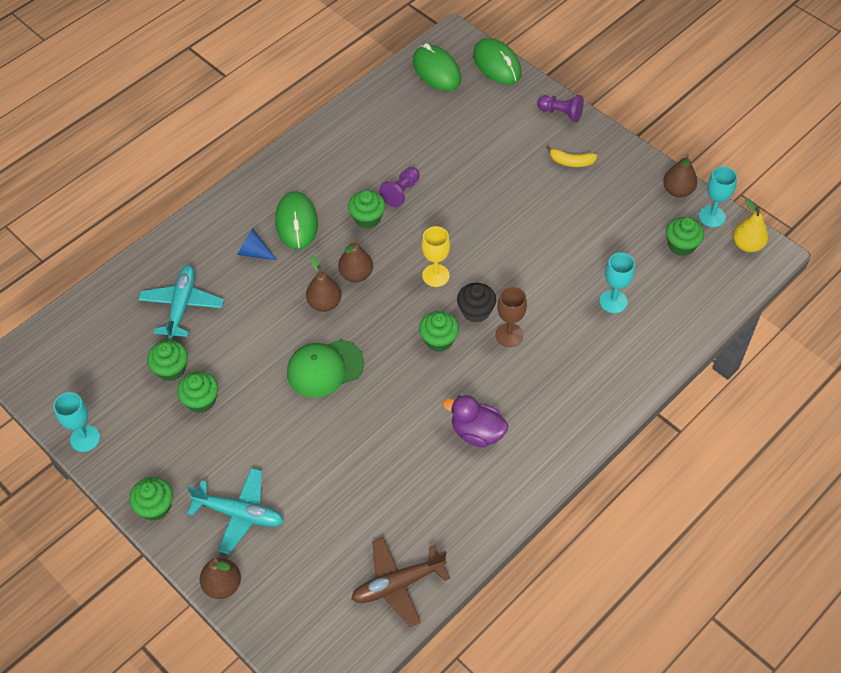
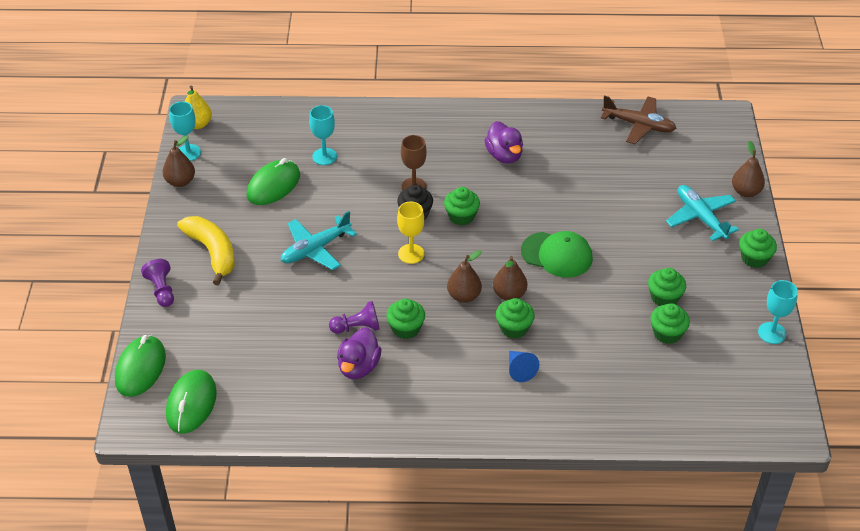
camera: 135 degrees left, 10 degrees down
turquoise plane [138,265,224,340] -> turquoise plane moved to [280,211,357,270]
green mouse [275,191,318,250] -> green mouse moved to [246,158,300,205]
yellow banana [546,145,597,167] -> yellow banana [177,216,235,285], size x1.83
green cupcake [666,217,704,256] -> green cupcake moved to [496,298,535,339]
none -> purple duck [337,327,382,379]

